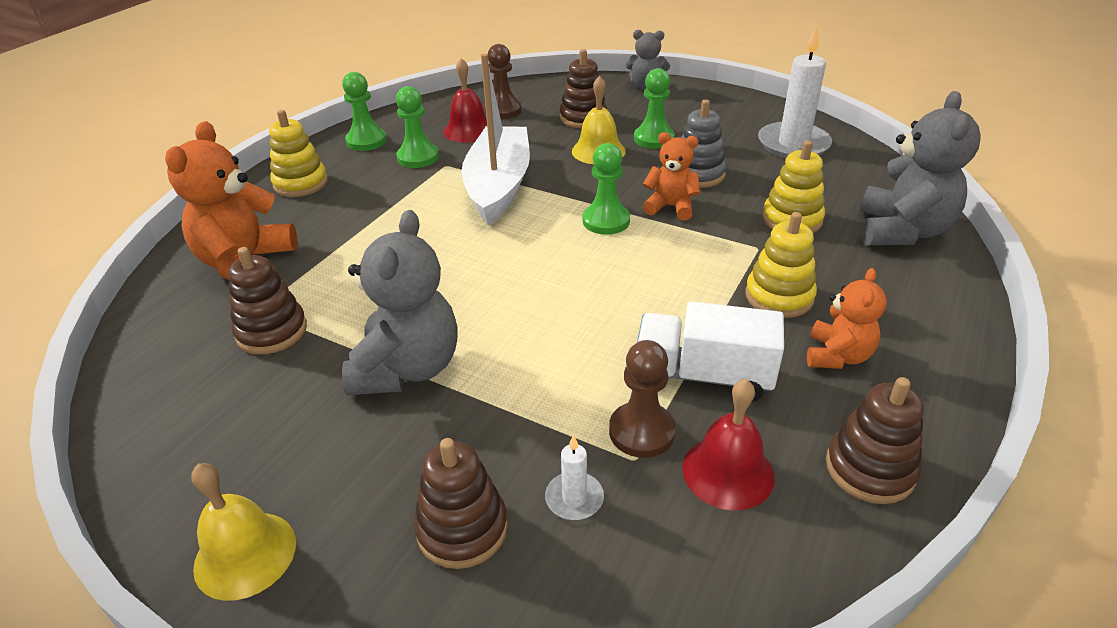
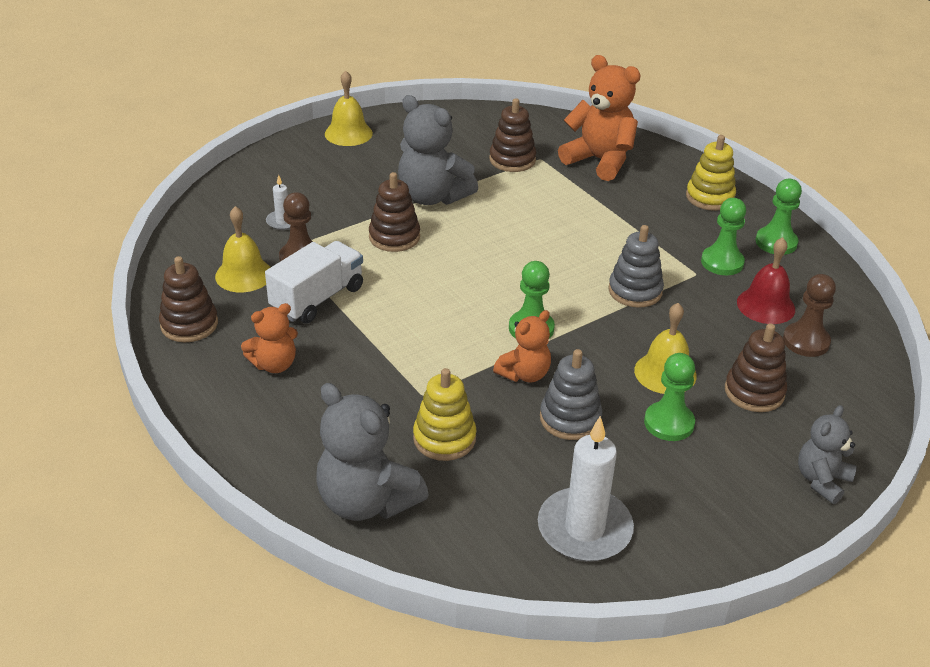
camera: 115 degrees right, 0 degrees up
brown stacking toy [414,438,508,569] -> brown stacking toy moved to [369,172,420,252]
white boat [462,54,530,226] -> grey stacking toy [608,225,664,308]
red bell [682,379,775,511] -> yellow bell [215,206,271,292]
yellow stacking toy [745,212,817,318] -> none
orange teddy bear [807,268,887,369] -> orange teddy bear turned 75 degrees counterclockwise [241,303,298,373]

